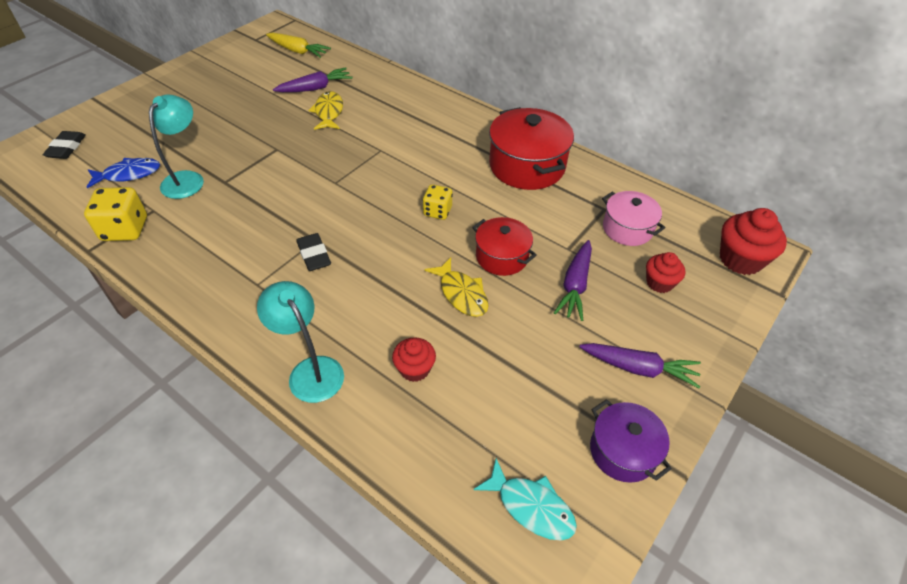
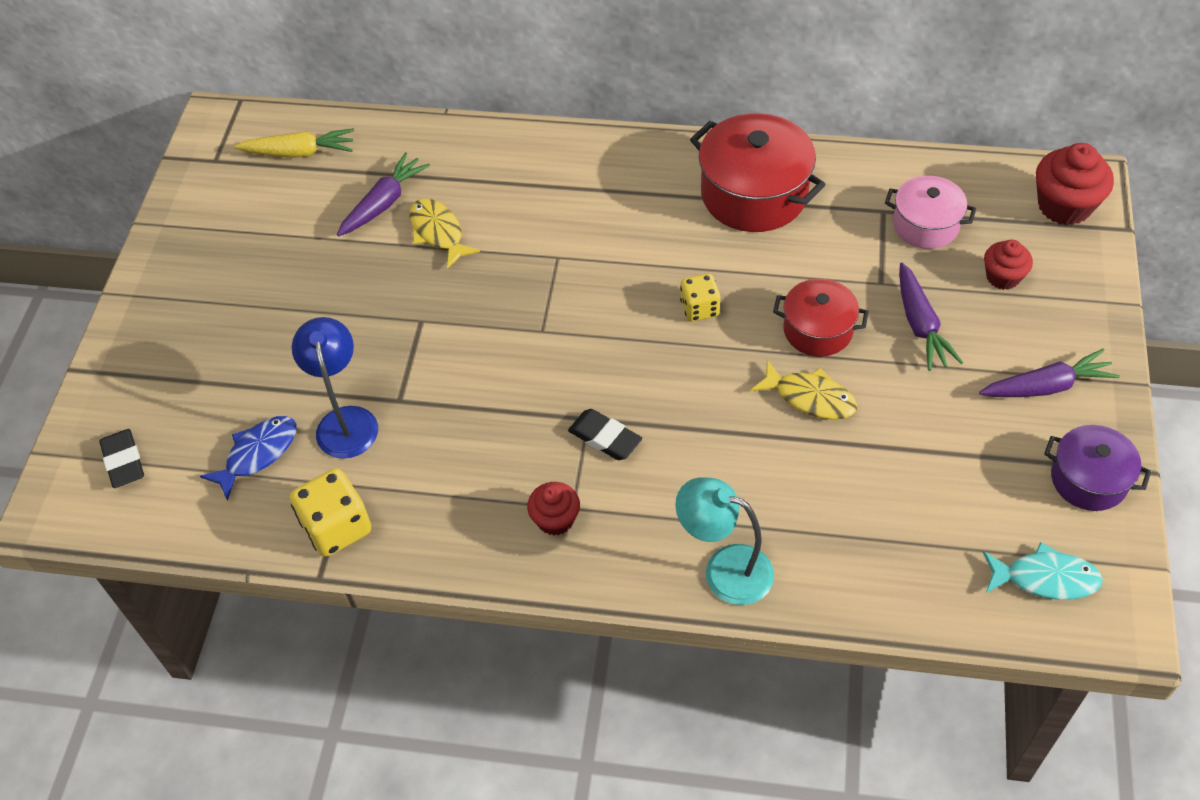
camera: 25 degrees left, 5 degrees up
turquoise lamp [149,94,204,199] -> blue lamp [292,317,378,459]
red cupcake [392,337,436,382] -> red cupcake moved to [527,482,580,535]

